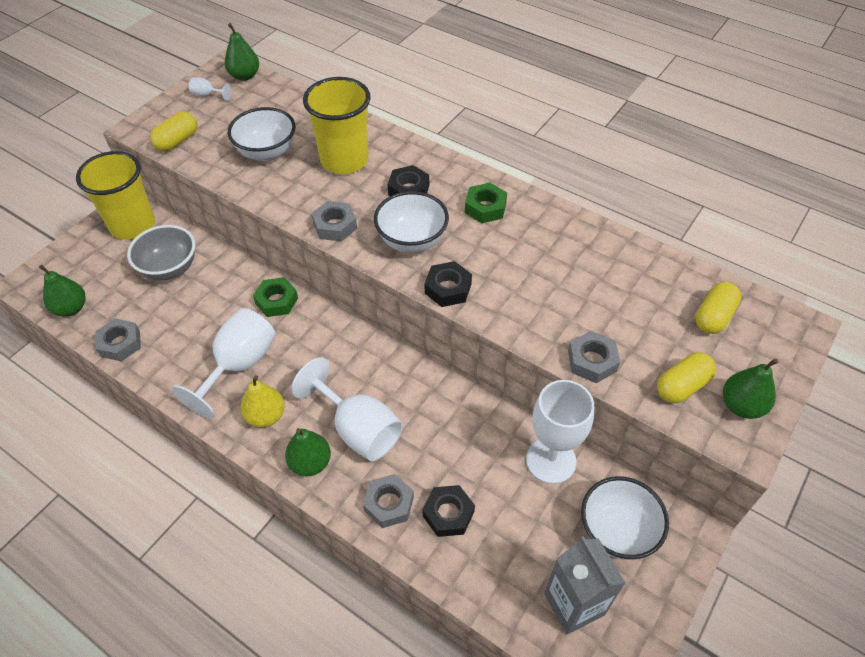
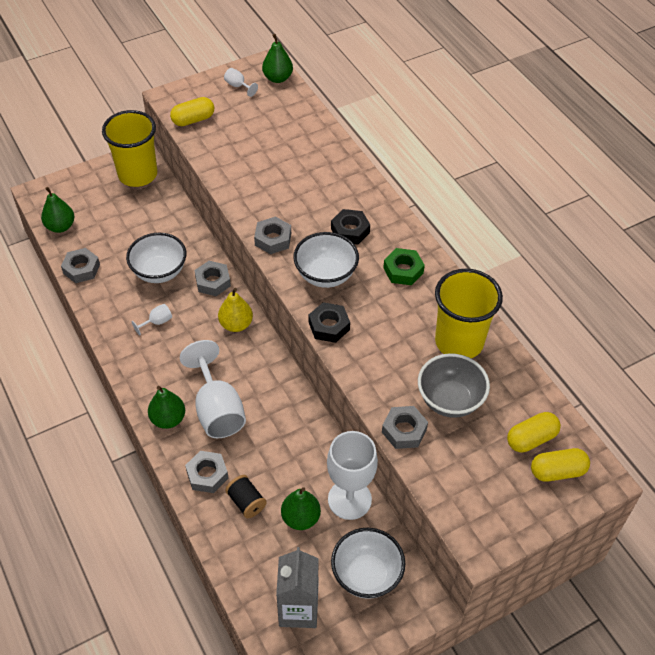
camera: 25 degrees right, 0 degrees up
grey bowl [127,225,195,281] -> grey bowl moved to [418,353,490,418]
white goblet [172,308,276,418] -> white goblet [131,304,172,336], size x0.42
white bowl [228,107,296,161] -> white bowl moved to [126,233,186,283]
yellow pear [241,375,285,427] -> yellow pear moved to [218,288,253,332]
green nut [253,277,298,317] -> grey nut [195,261,231,296]
yellow cup [303,77,371,174] -> yellow cup moved to [435,269,503,358]
black nut [422,485,475,537] -> black spool [225,475,267,518]
yellow capsule [657,352,716,403] -> yellow capsule moved to [531,448,590,482]
green pear [723,358,778,419] -> green pear moved to [281,487,321,530]

